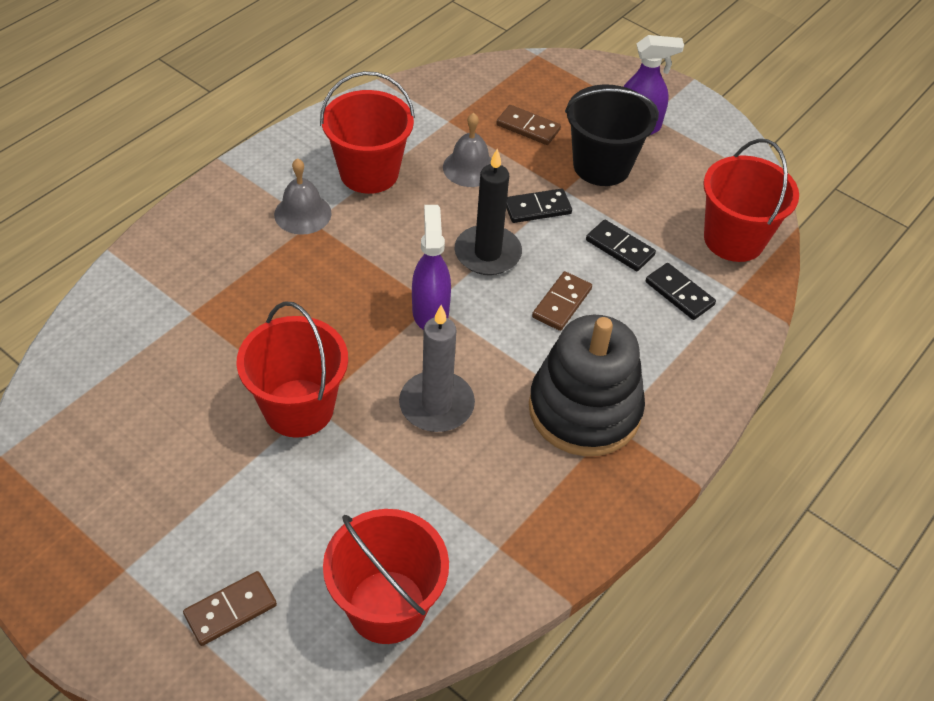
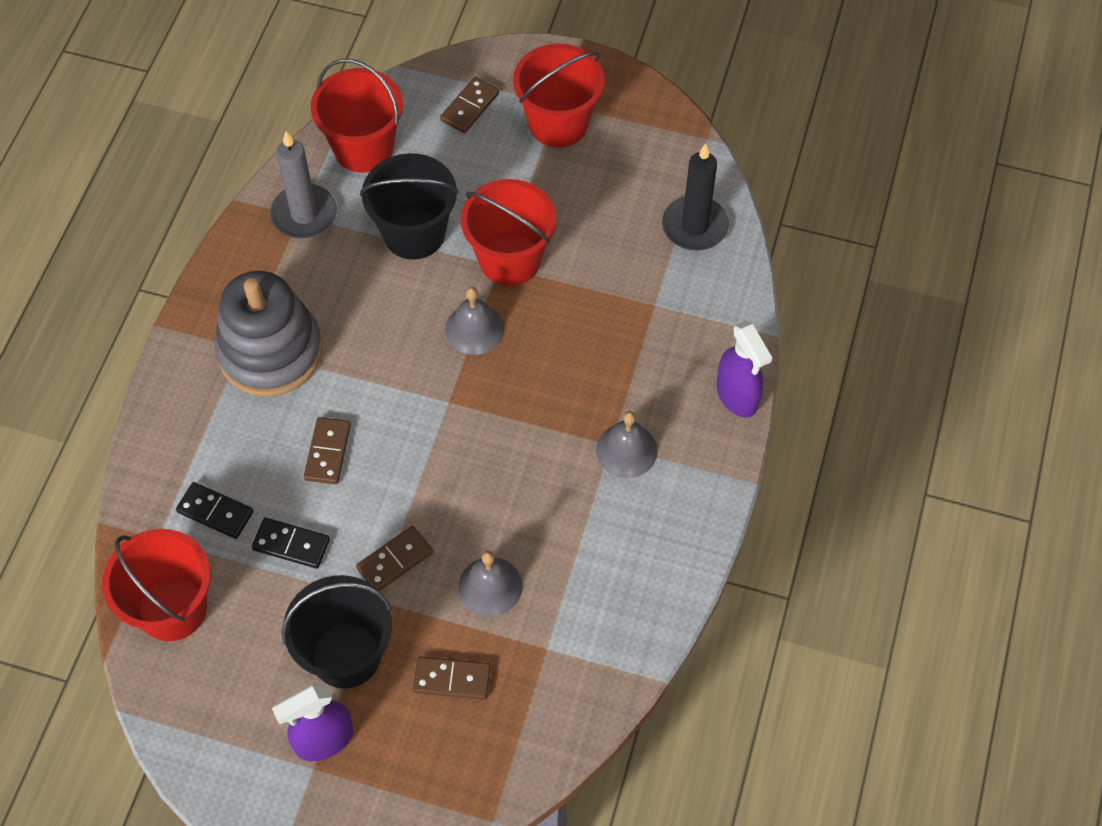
camera: 160 degrees right, 10 degrees up
red bucket [320,71,415,194] -> red bucket moved to [513,43,605,148]
grey candle [399,305,475,432] -> grey candle moved to [270,131,337,238]
purple spray bottle [412,205,451,330] -> purple spray bottle moved to [716,321,772,417]
black candle [455,149,522,275] -> black candle moved to [662,143,729,251]
black domino [506,189,572,223] -> brown domino [356,526,433,591]
black stacking toy [529,315,645,456] -> grey stacking toy [215,271,323,397]
none -> black bucket [360,153,459,260]
none -> grey bell [445,287,504,355]

